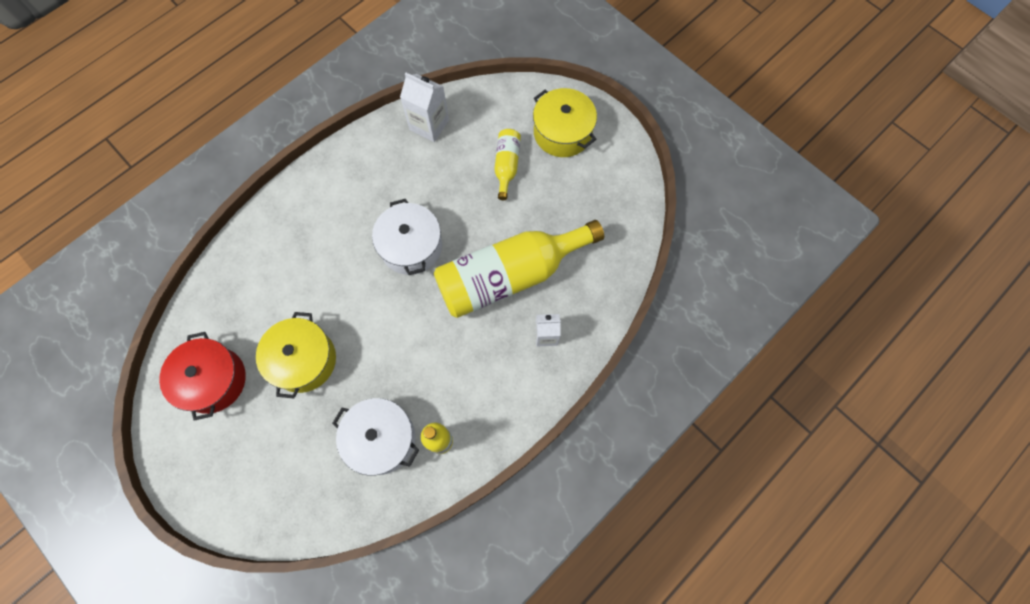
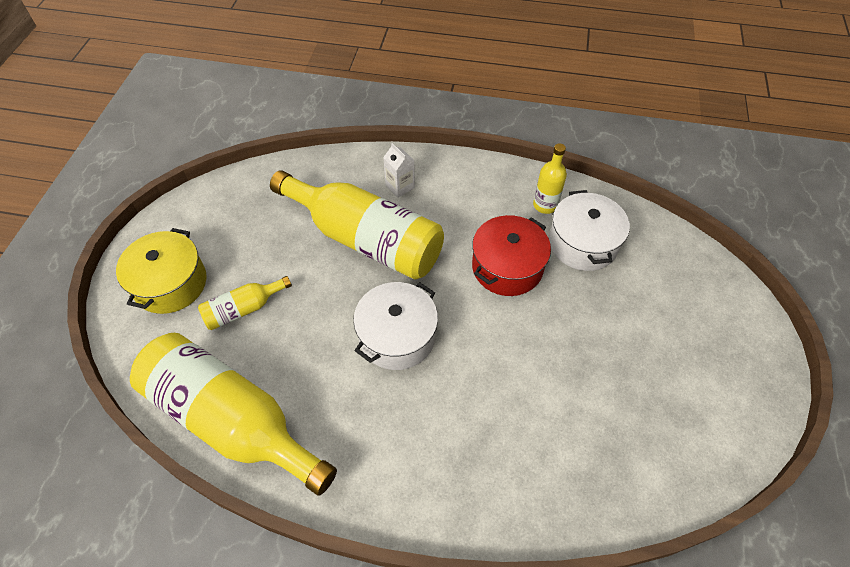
camera: 125 degrees left, 15 degrees down
red pot [159,332,246,421] -> red pot moved to [472,215,551,296]
yellow pot [256,312,336,398] -> none
white carton [400,73,449,142] -> yellow bottle [130,333,337,496]

